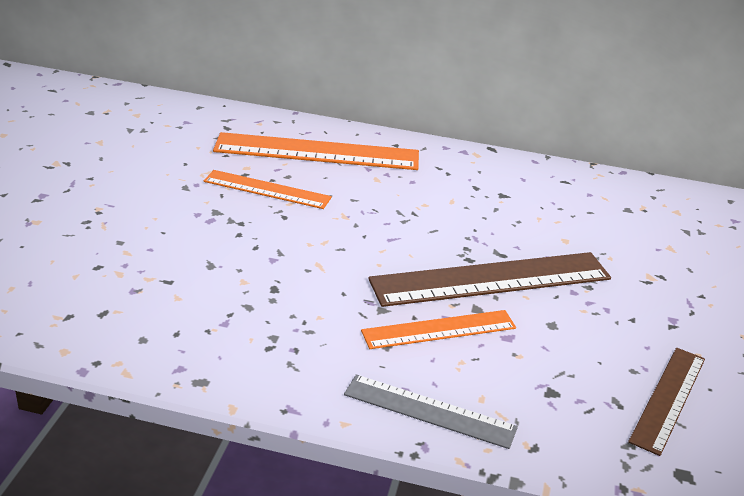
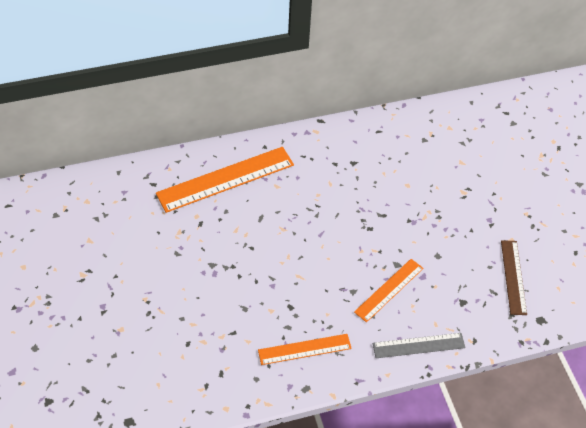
camera: 30 degrees left, 20 degrees up
orange ruler [204,170,332,209] -> orange ruler moved to [258,334,352,365]
brown ruler [368,252,611,307] -> none

